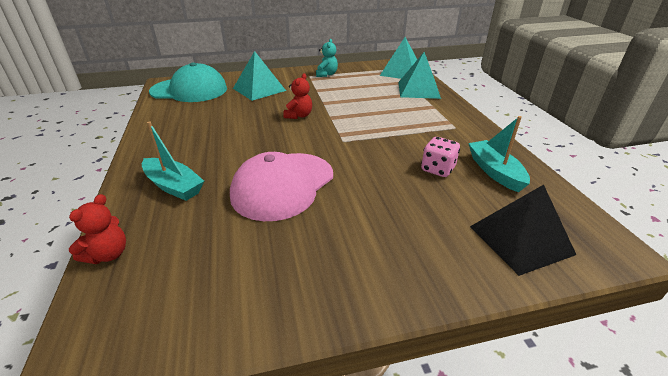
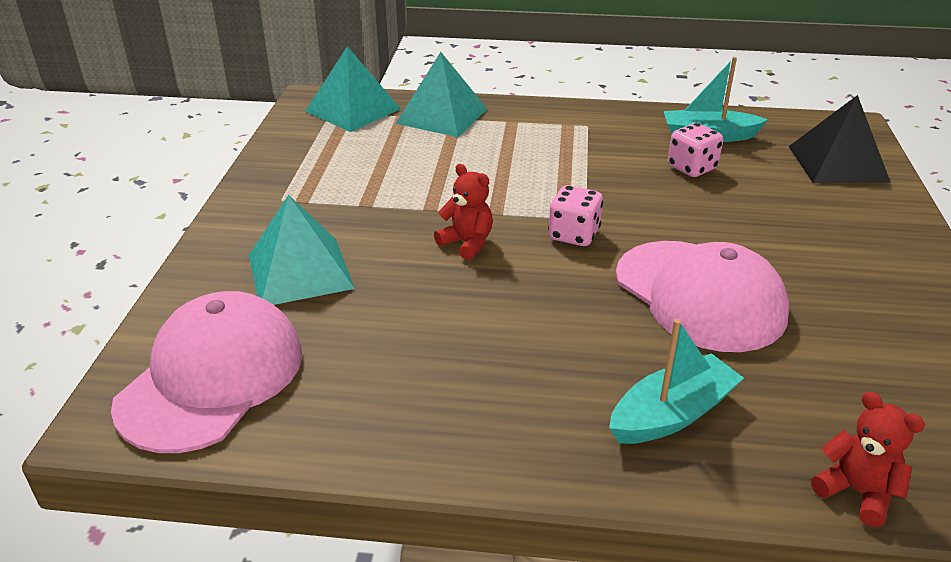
camera: 70 degrees left, 0 degrees up
turquoise cap [149,62,227,102] -> pink cap [111,291,302,453]
turquoise teddy bear [316,39,338,77] -> none
none -> pink dice [548,185,603,246]

